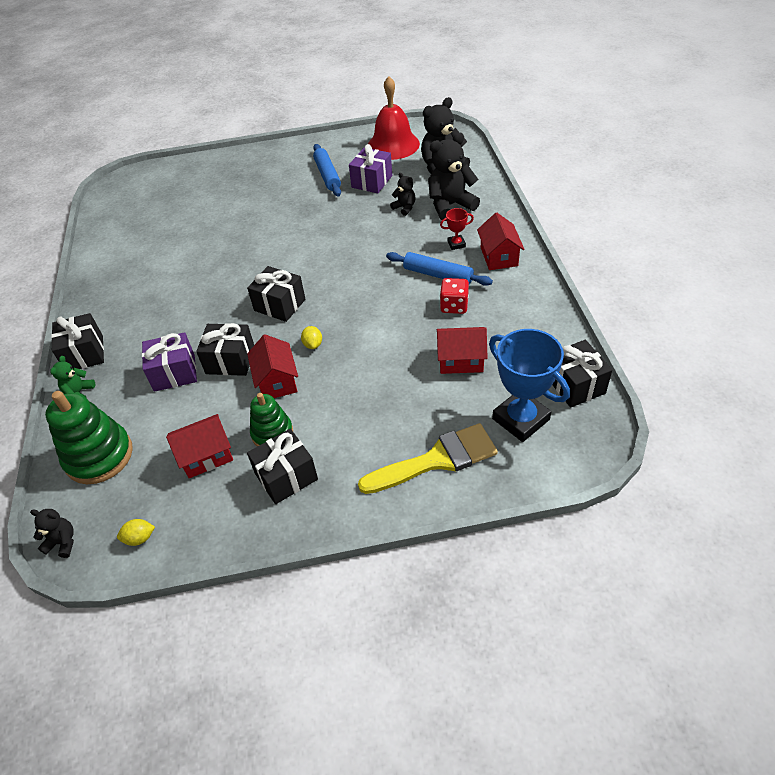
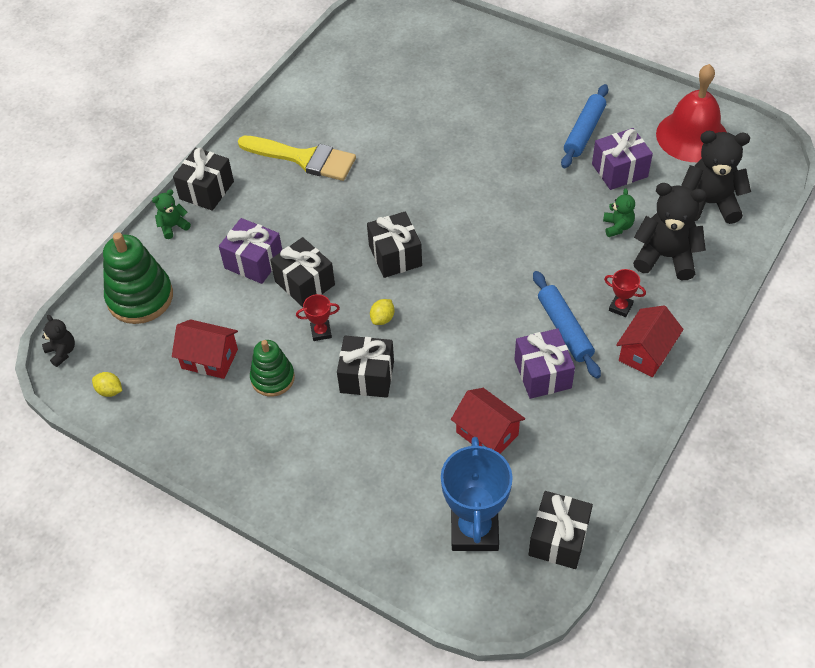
camera: 40 degrees right, 5 degrees up
red house [247,334,298,398] -> red trophy [296,294,340,341]
black gift [247,429,318,504] -> black gift moved to [337,336,394,398]
yellow brush [358,423,498,494] -> yellow brush moved to [238,136,356,181]
black teddy bear [390,173,416,216] -> green teddy bear [603,188,635,237]
red dice [440,278,469,314] -> purple gift [514,328,575,399]

